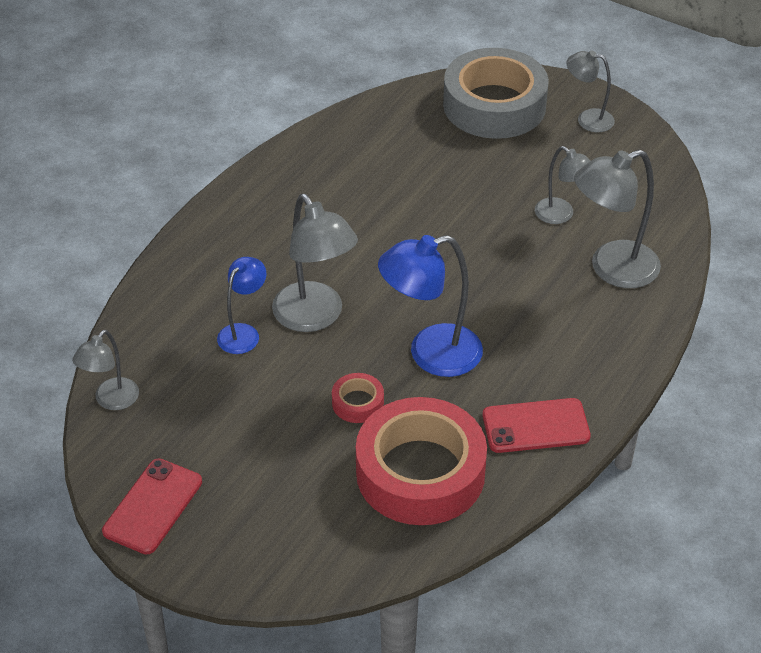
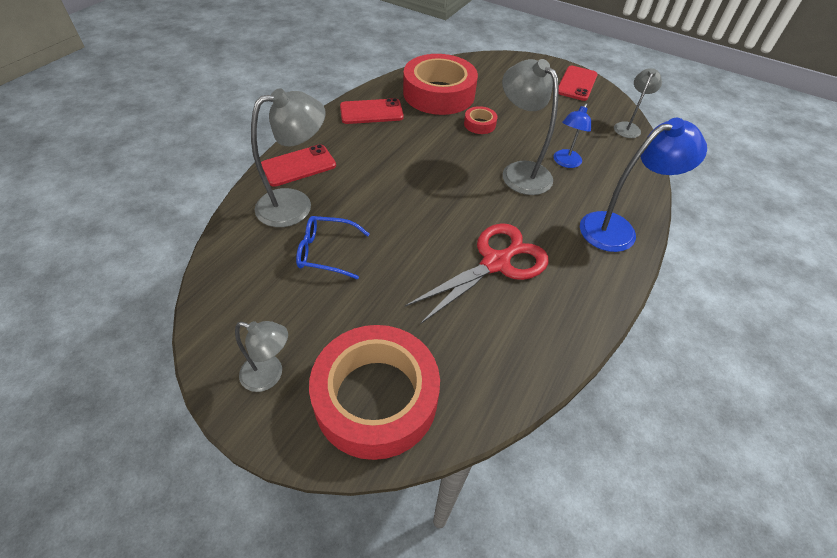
camera: 175 degrees right, 5 degrees up
blue lamp [378,235,483,377] -> blue lamp moved to [580,118,707,252]
grey tape [443,48,549,139] -> red tape [309,325,440,460]
grey lamp [535,146,590,224] -> blue glasses [296,216,370,279]
none -> red phone [261,144,336,187]
none -> red scissors [405,223,549,324]

